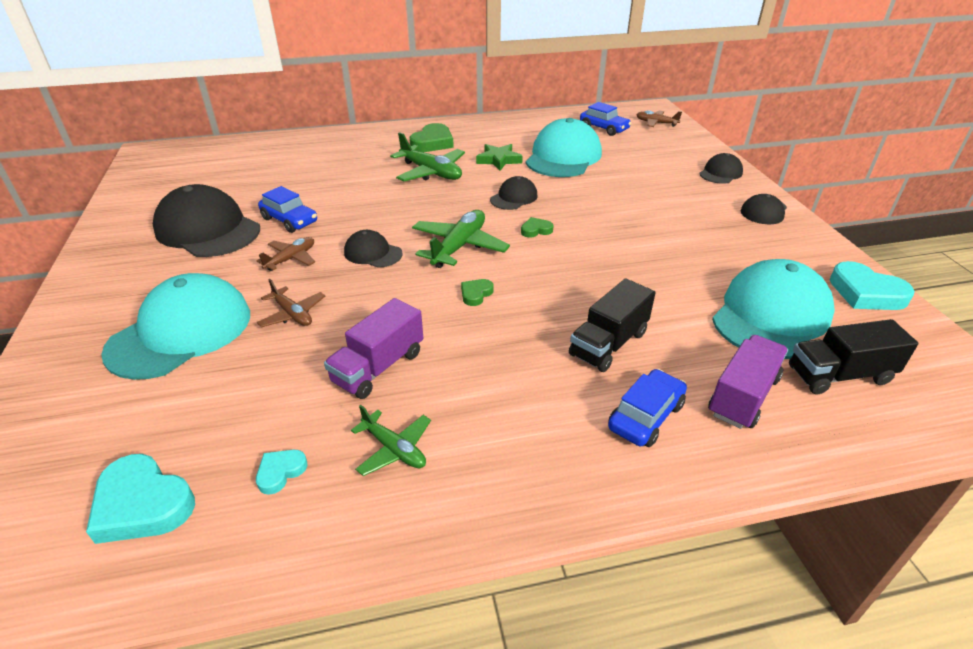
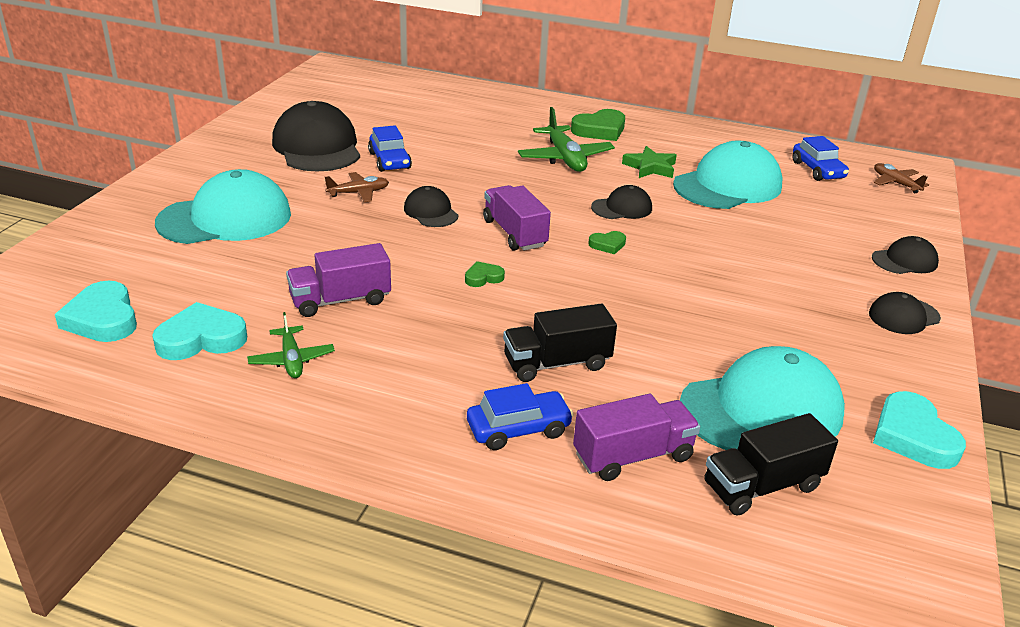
camera: 30 degrees right, 5 degrees down
turquoise heart [256,450,308,495] -> turquoise heart [152,302,247,360], size x1.91
brown plane [257,279,325,328] -> none
green plane [412,210,510,268] -> purple truck [483,185,551,251]
green heart [521,217,554,238] -> green heart turned 150 degrees clockwise [588,231,626,254]
black truck [789,319,918,394] -> black truck turned 45 degrees counterclockwise [705,413,838,516]

